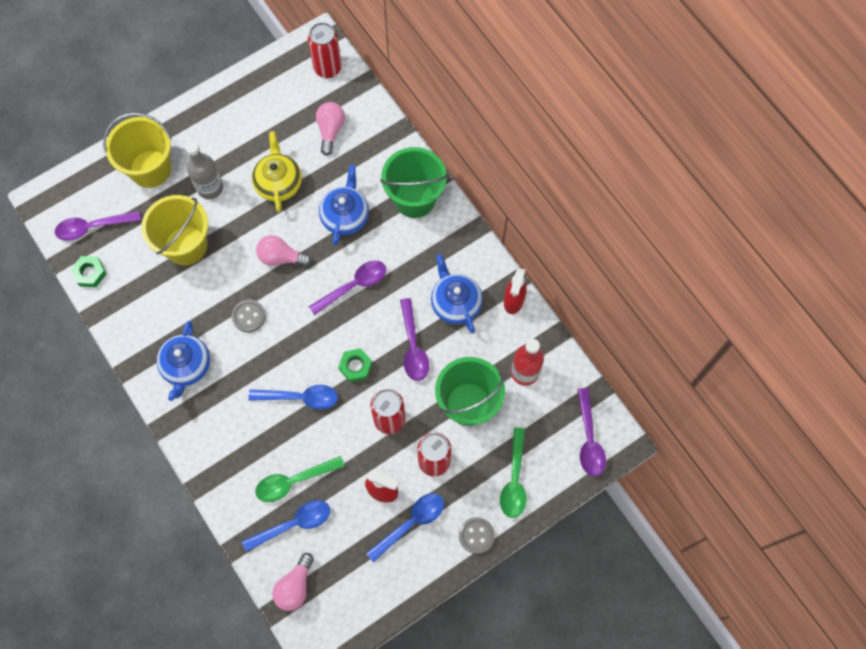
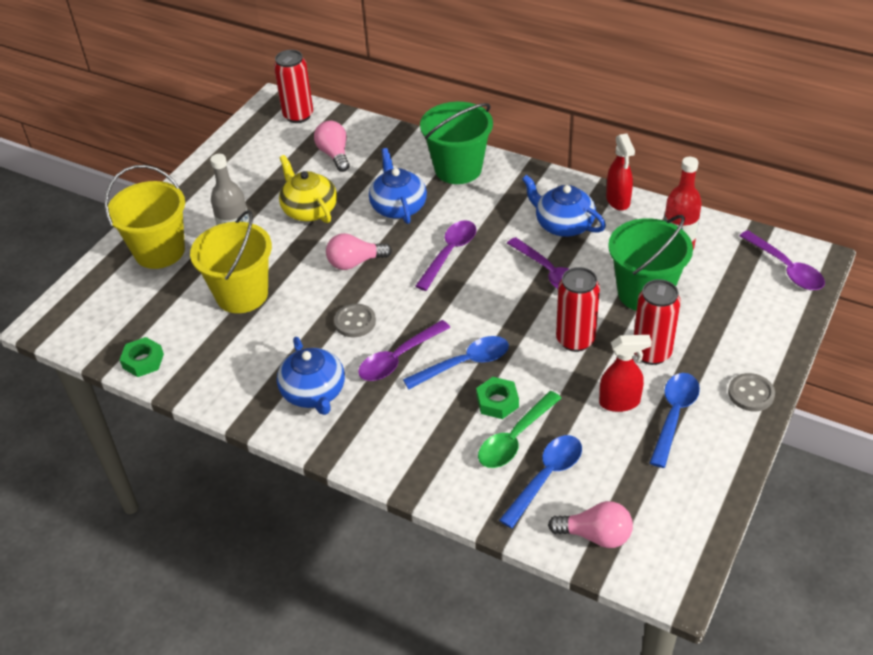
camera: 25 degrees left, 25 degrees down
purple spoon [55,211,141,241] -> purple spoon moved to [358,320,450,381]
pink light bulb [272,553,314,611] -> pink light bulb turned 75 degrees counterclockwise [548,501,633,548]
green nut [338,348,372,382] -> green nut moved to [476,377,519,419]
green spoon [500,428,527,518] -> none

